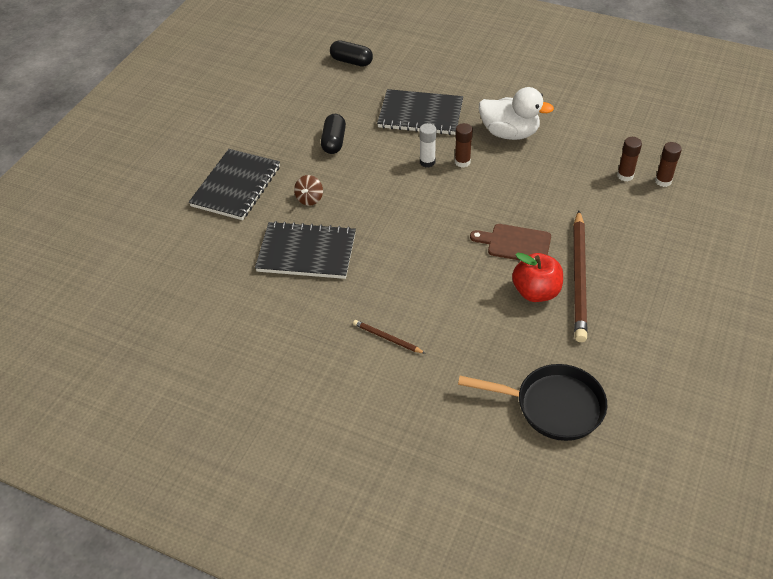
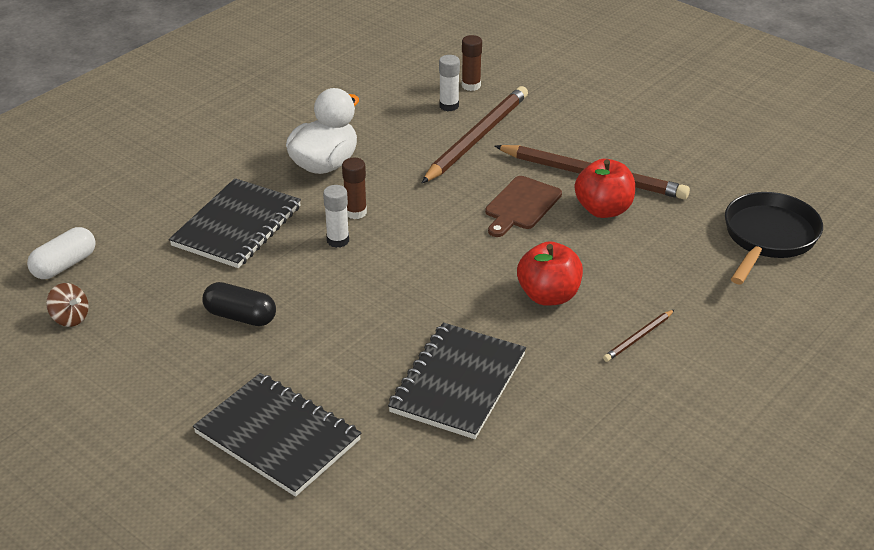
camera: 75 degrees left, 10 degrees down
brown spinning top [294,175,323,206] -> brown spinning top moved to [46,283,89,327]
black capsule [330,40,373,67] -> white capsule [27,227,96,279]
brown glue stick [617,137,642,181] -> white glue stick [439,55,460,111]
none -> brown pencil [422,86,528,183]
none -> red apple [517,241,583,306]

